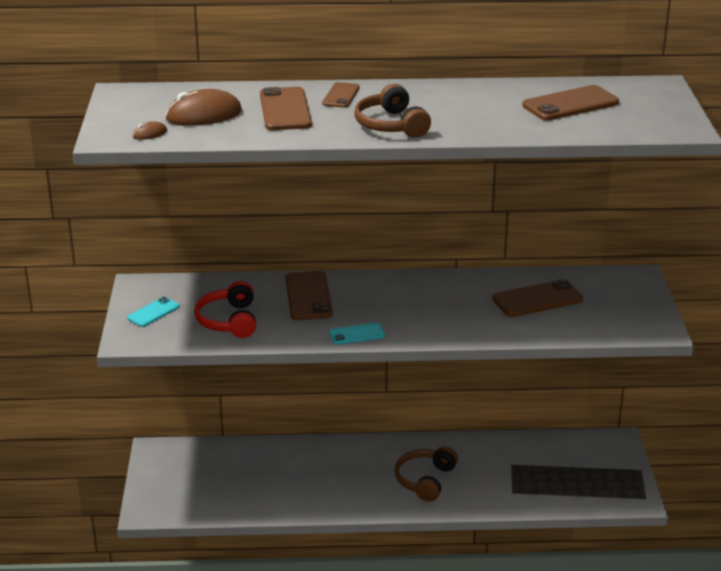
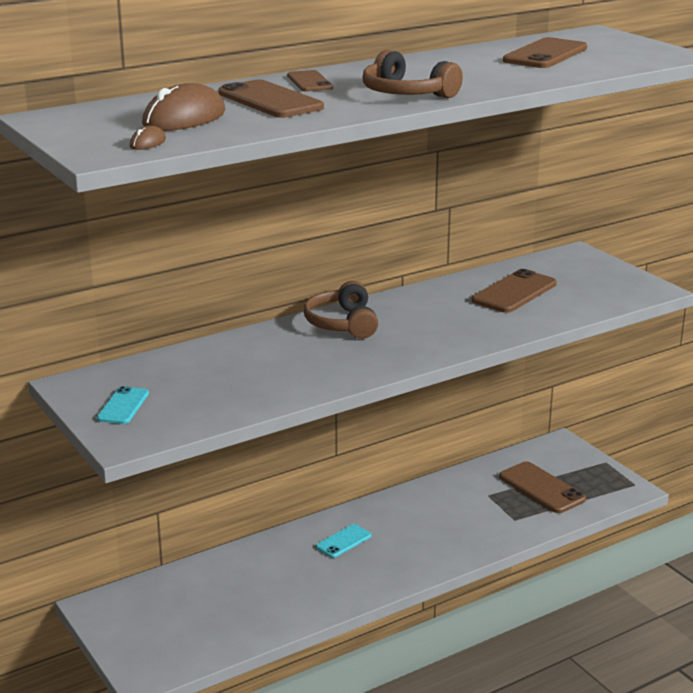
camera: 30 degrees left, 5 degrees down
red headphones [194,281,256,338] -> none
brown phone [285,271,333,320] -> brown phone moved to [499,461,586,513]
turquoise phone [329,323,385,345] -> turquoise phone moved to [316,524,371,558]
brown headphones [395,446,458,502] -> brown headphones moved to [304,281,378,339]

